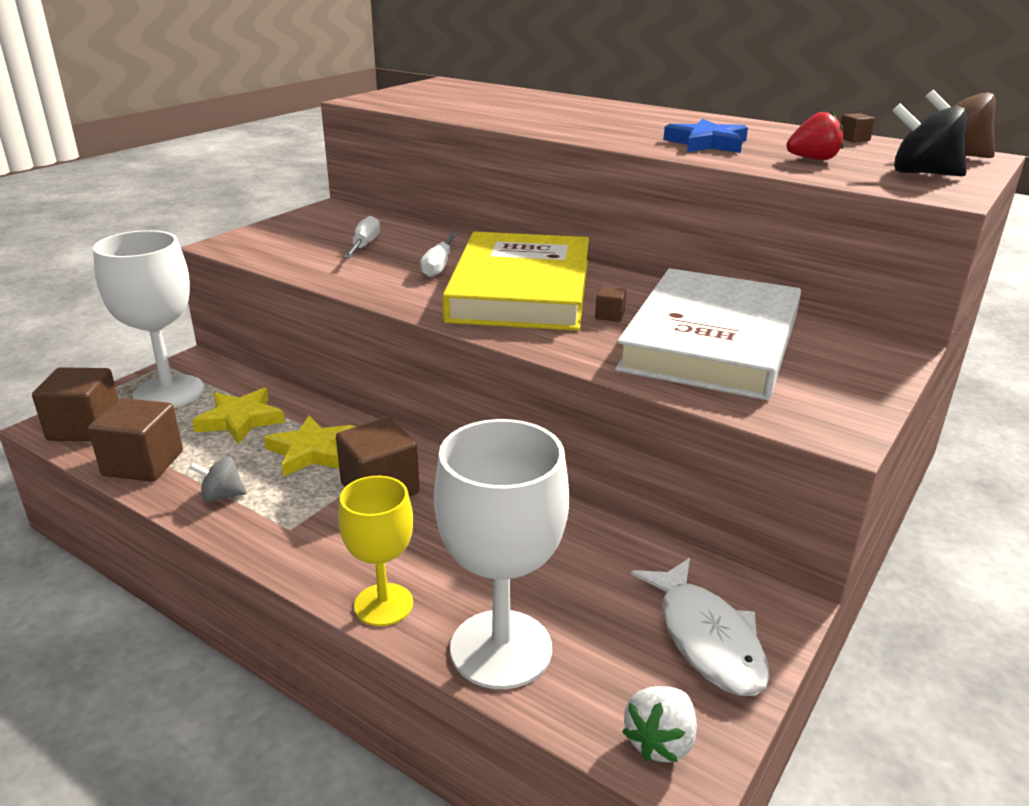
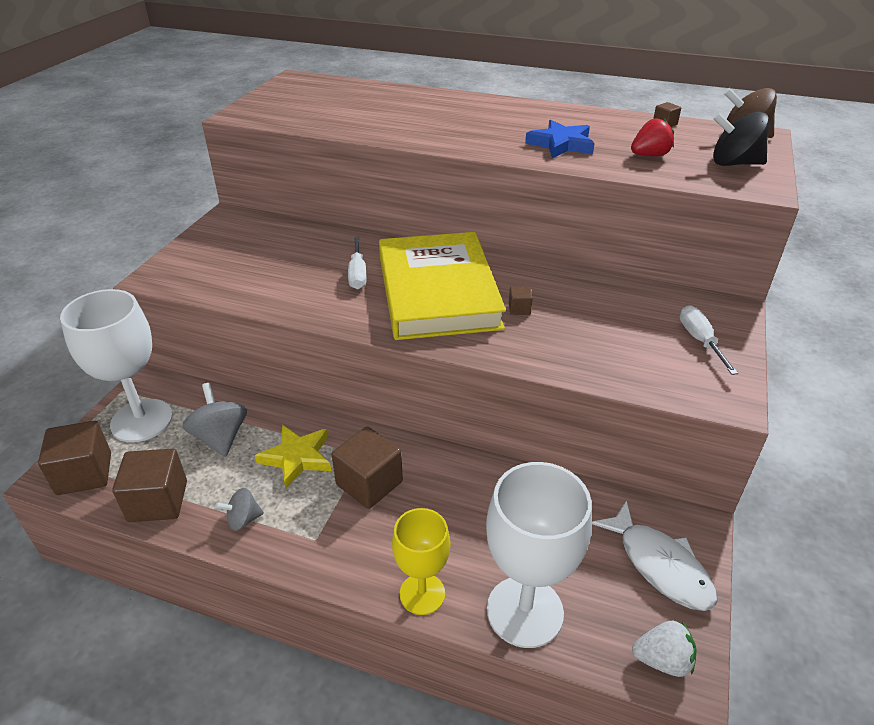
camera: 15 degrees left, 10 degrees up
yellow star [192,388,285,444] -> grey spinning top [182,383,247,457]
white screwdriver [344,216,380,258] -> white screwdriver moved to [680,305,738,375]
white book [615,268,801,400] -> none
white strawberry [622,686,697,763] -> white strawberry turned 105 degrees counterclockwise [632,621,696,677]

